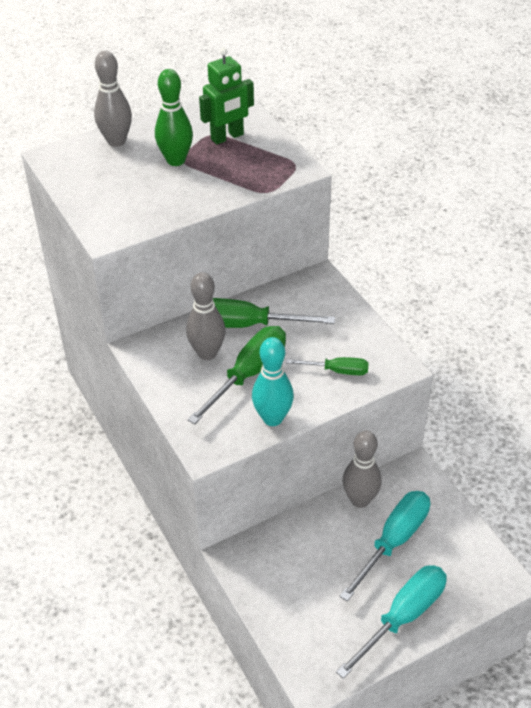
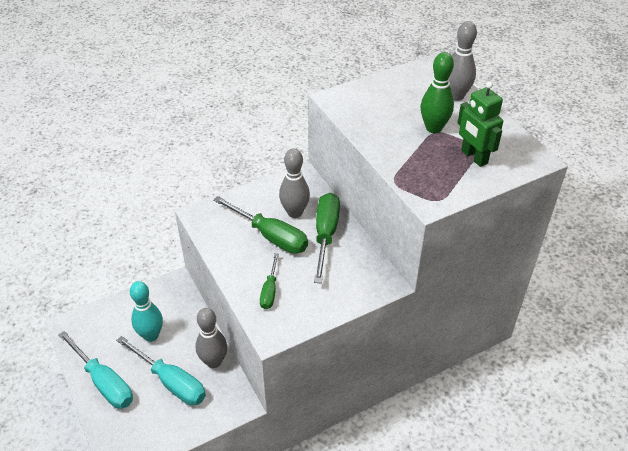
camera: 90 degrees right, 0 degrees up
turquoise bowling pin [252,337,294,426] -> turquoise bowling pin moved to [130,281,163,342]

